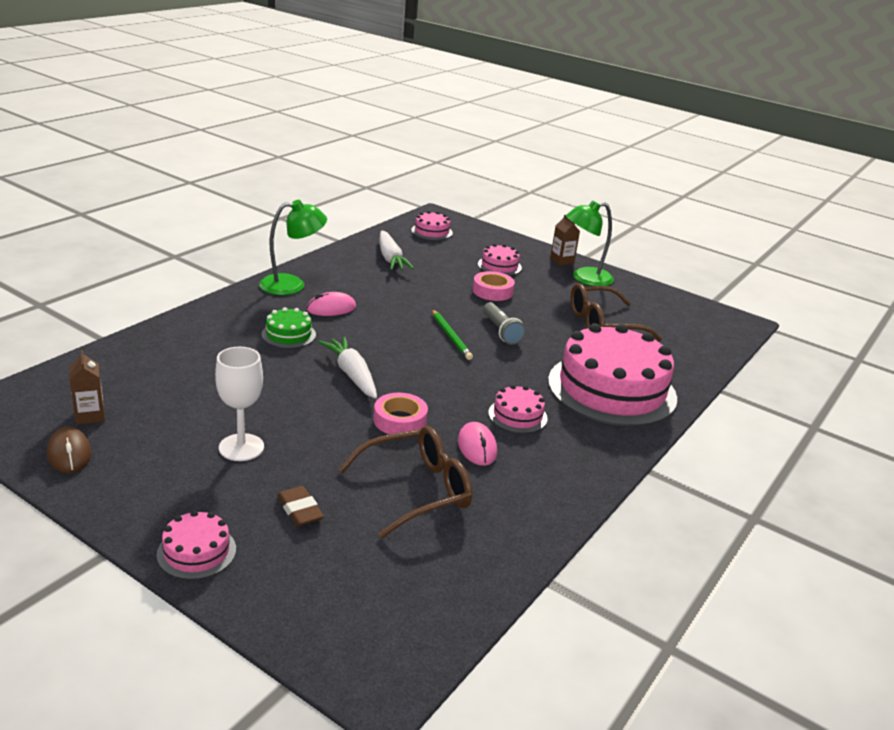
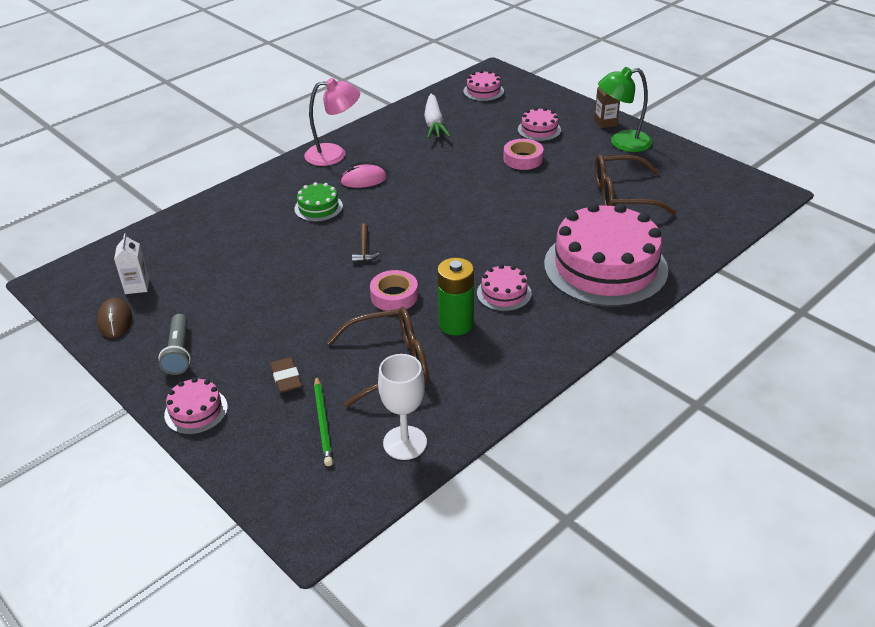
camera: 15 degrees right, 10 degrees up
brown carton [70,350,105,425] -> white carton [114,233,149,294]
white goblet [215,347,264,461] -> white goblet moved to [378,354,427,460]
green lamp [259,200,327,295] -> pink lamp [304,78,360,166]
white carrot [319,336,377,399] -> brown hammer [352,223,380,263]
green pencil [432,309,473,360] -> green pencil moved to [314,376,333,466]
pink mouse [458,422,497,466] -> green battery [437,258,474,335]
grey flashlight [483,302,526,345] -> grey flashlight moved to [158,314,191,375]

